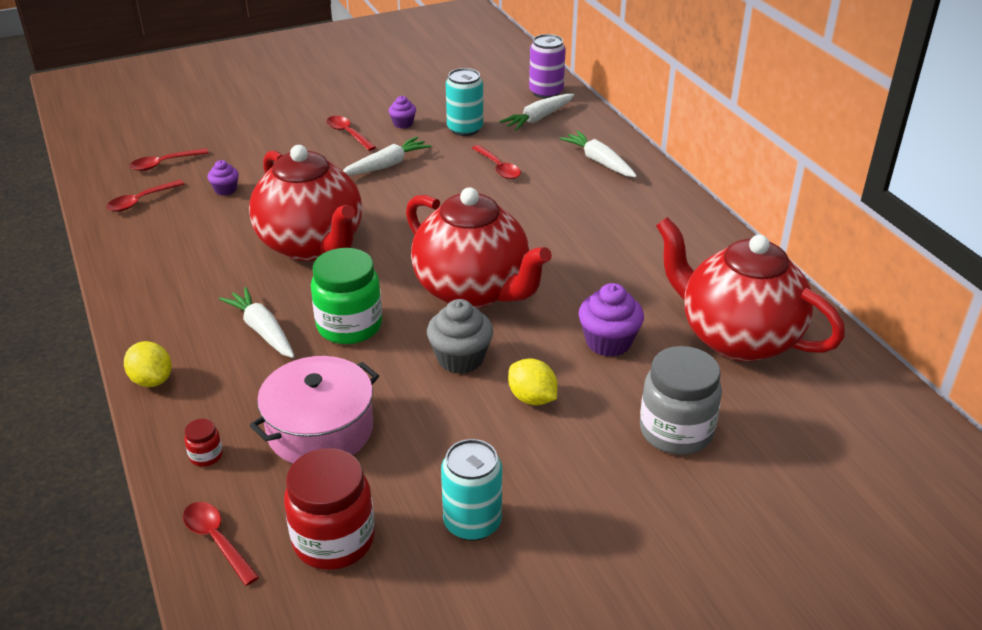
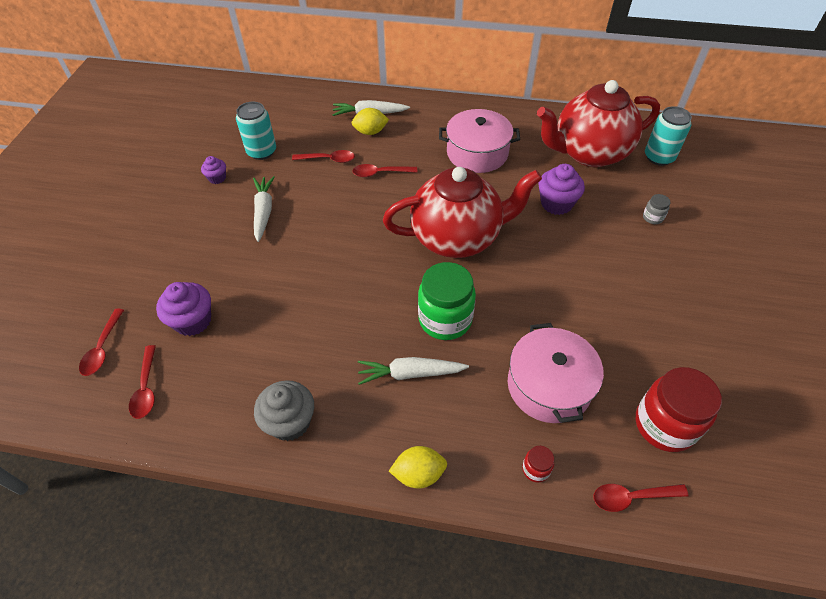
camera: 55 degrees left, 15 degrees up
purple cupcake [208,160,239,196] -> purple cupcake [156,282,211,336], size x1.74
red teapot [249,145,362,261] -> none
red spoon [327,116,376,151] -> red spoon moved to [352,164,417,177]
grey cupcake [427,299,493,374] -> grey cupcake moved to [254,380,314,441]
turquoise can [441,439,502,541] -> turquoise can moved to [645,106,692,166]
white carrot [500,94,574,131] -> none
yellow lemon [508,358,558,406] -> yellow lemon moved to [352,108,389,135]
purple can [529,34,566,99] -> none
grey jar [640,346,722,455] -> grey jar [643,194,670,224], size x0.44
none -> pink pot [439,109,520,173]

